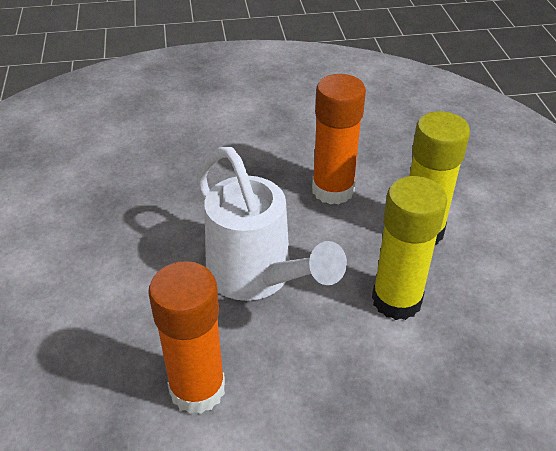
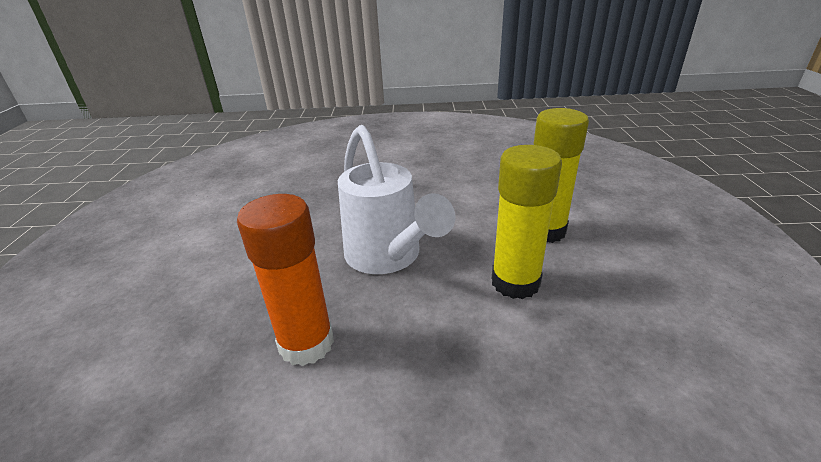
camera: 10 degrees right, 10 degrees down
orange glue stick [312,74,366,205] -> none

